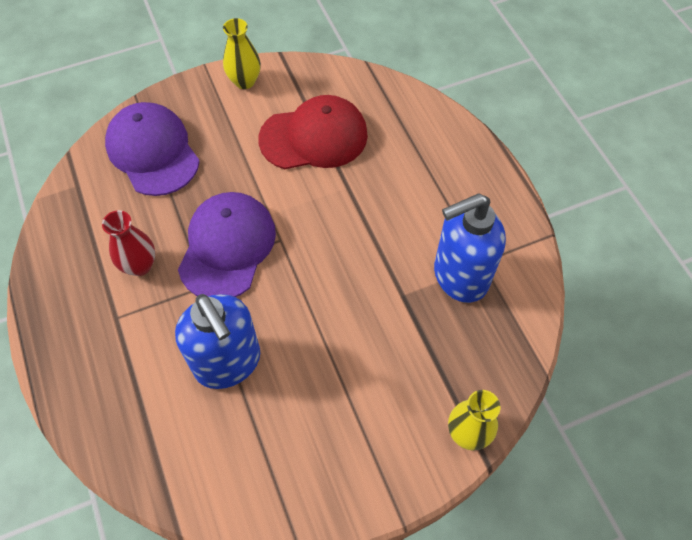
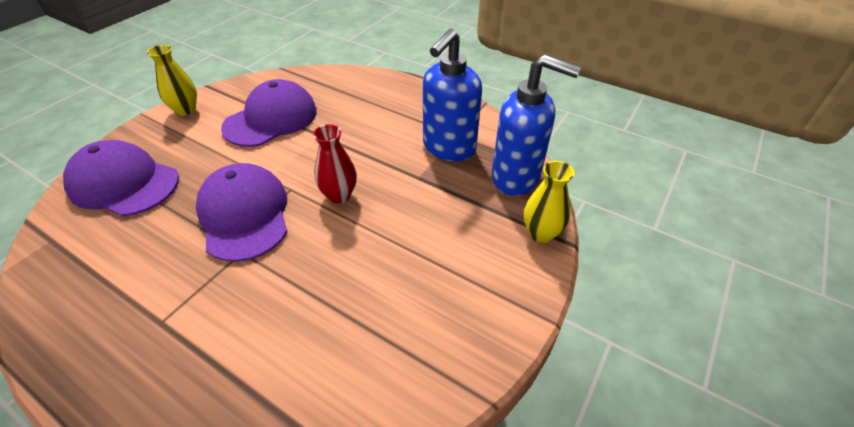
camera: 35 degrees left, 15 degrees down
red vase [102,210,155,276] -> red vase moved to [313,124,357,204]
blue soap dispenser [175,294,260,389] -> blue soap dispenser moved to [492,54,581,196]
red cap [258,95,368,169] -> purple cap [221,79,317,147]

